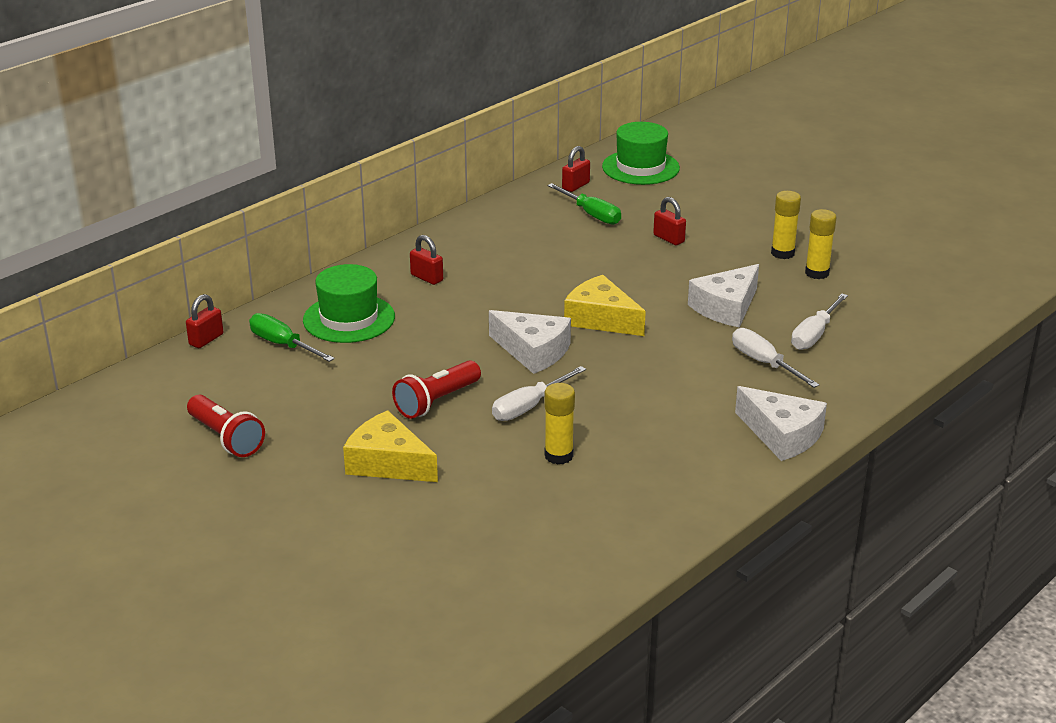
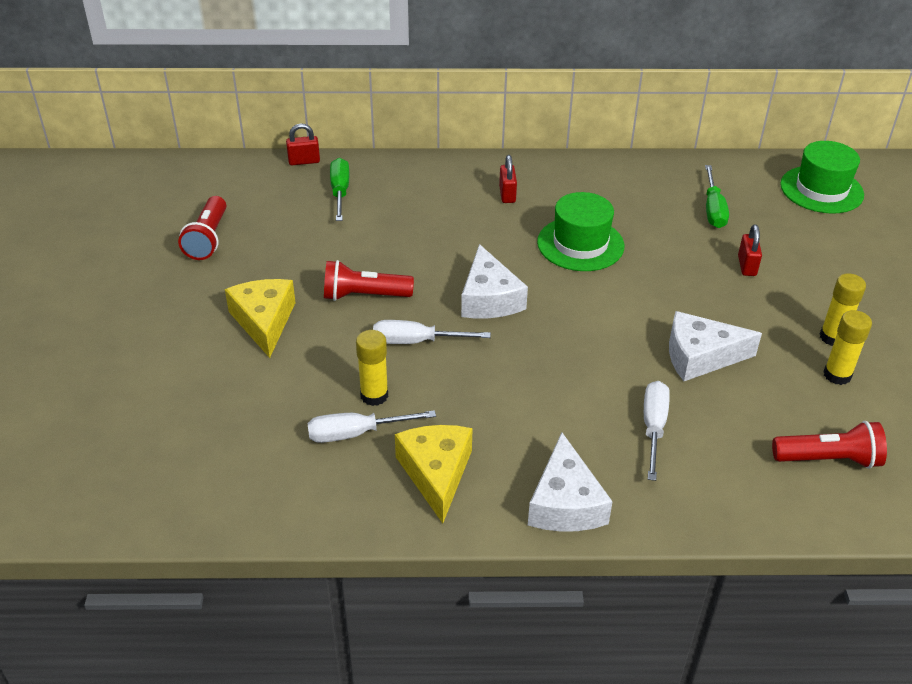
camera: 45 degrees right, 10 degrees up
green hat [303,264,395,343] -> green hat moved to [537,192,624,271]
red padlock [562,146,590,192] -> none
yellow cheese [564,275,646,336] -> yellow cheese moved to [395,425,473,523]
white screwdriver [791,294,848,350] -> white screwdriver moved to [307,410,436,443]
none -> red flashlight [772,421,887,469]

